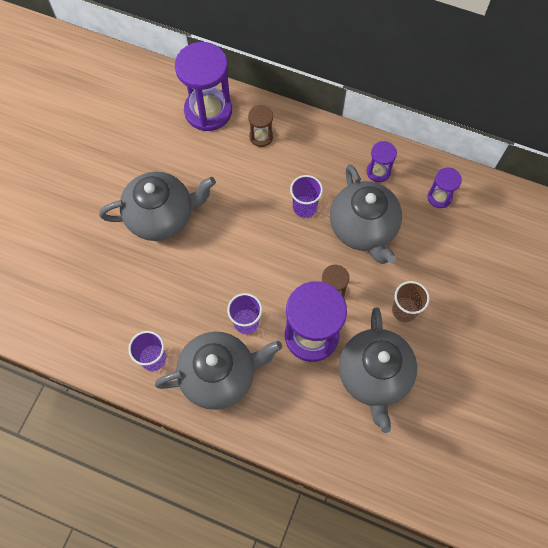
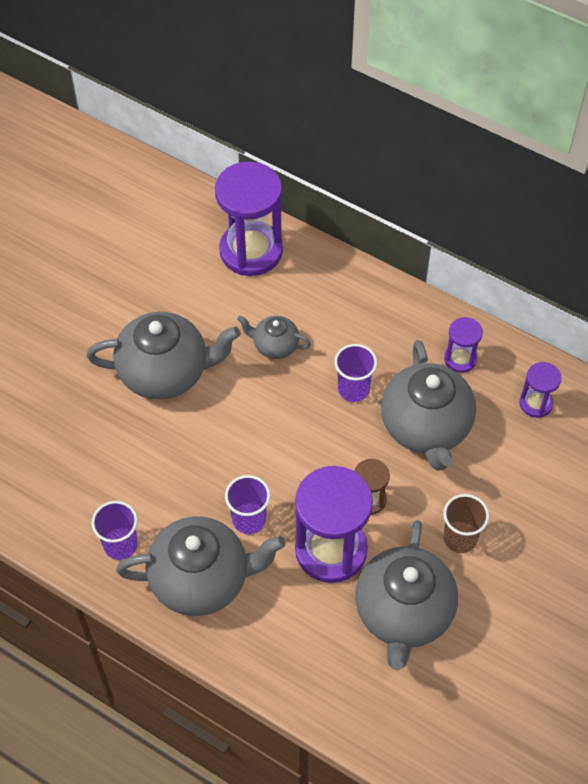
camera: 10 degrees right, 10 degrees down
brown hourglass [248,105,273,147] -> none
none -> grey teapot [237,315,311,359]

